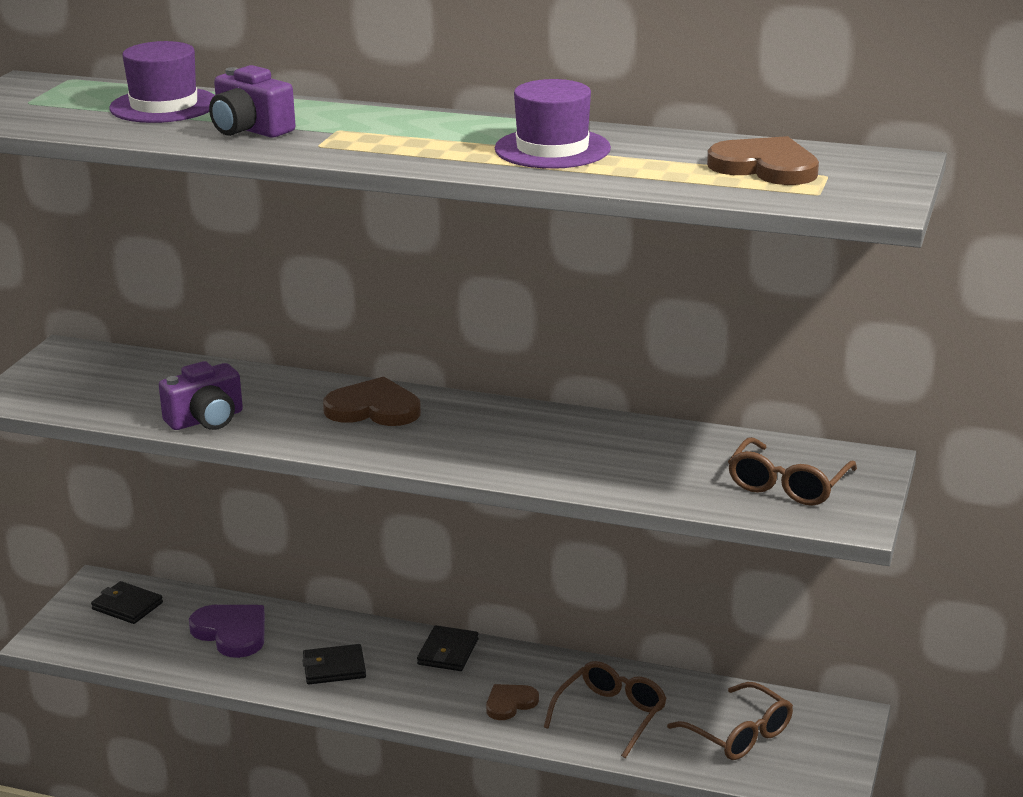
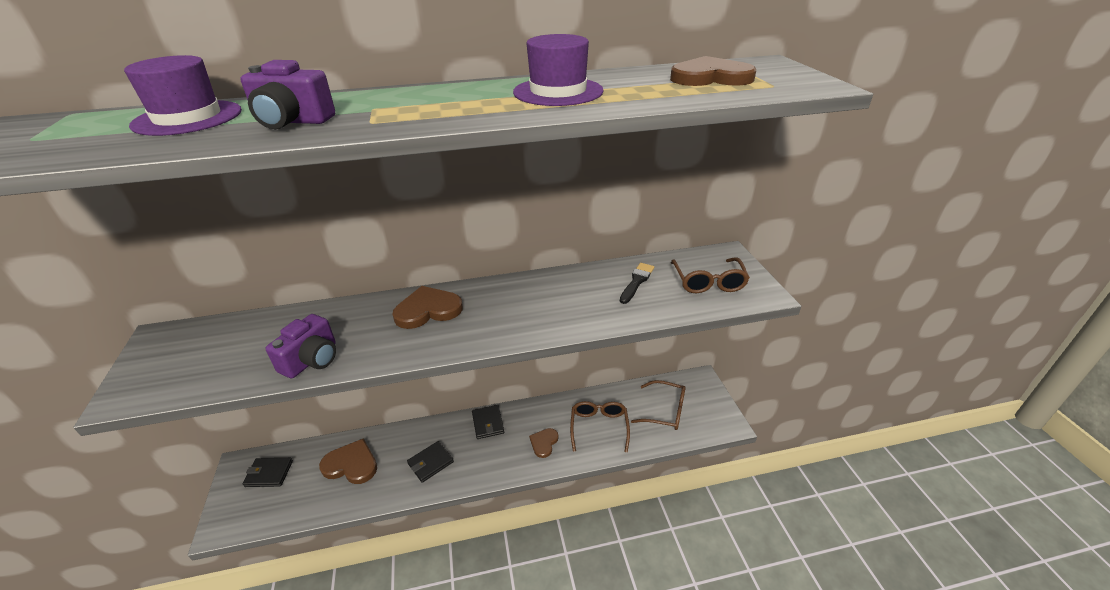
camera: 30 degrees left, 10 degrees up
purple heart [189,605,265,658] -> brown heart [319,438,377,484]
none -> black brush [620,263,654,304]

